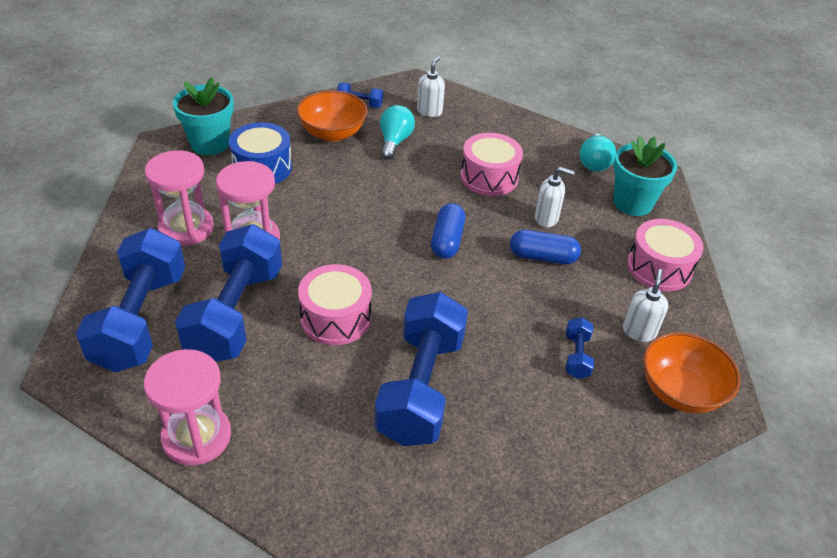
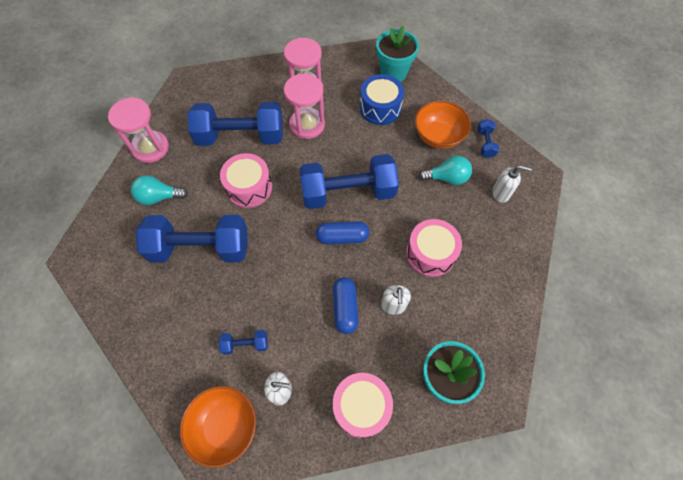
camera: 80 degrees right, 20 degrees up
blue dumbbell [76,228,185,372] -> blue dumbbell moved to [300,154,399,209]
turquoise light bulb [580,133,616,172] -> turquoise light bulb moved to [131,175,188,205]

